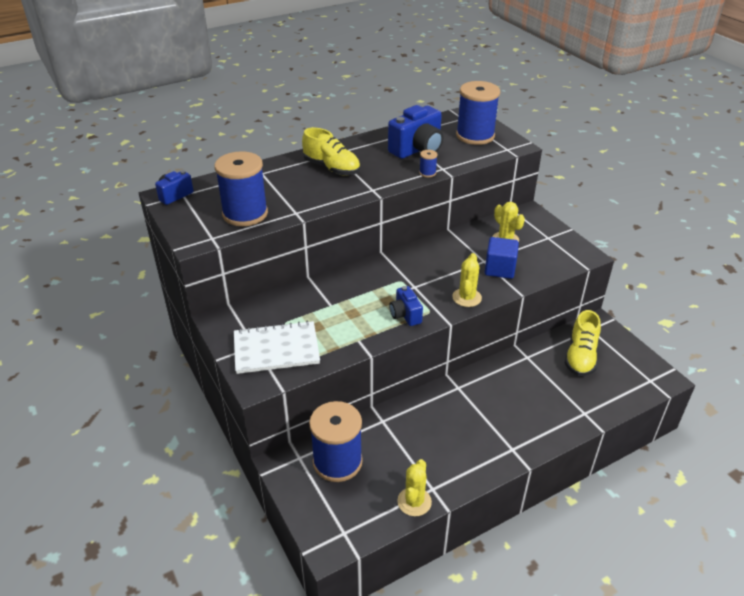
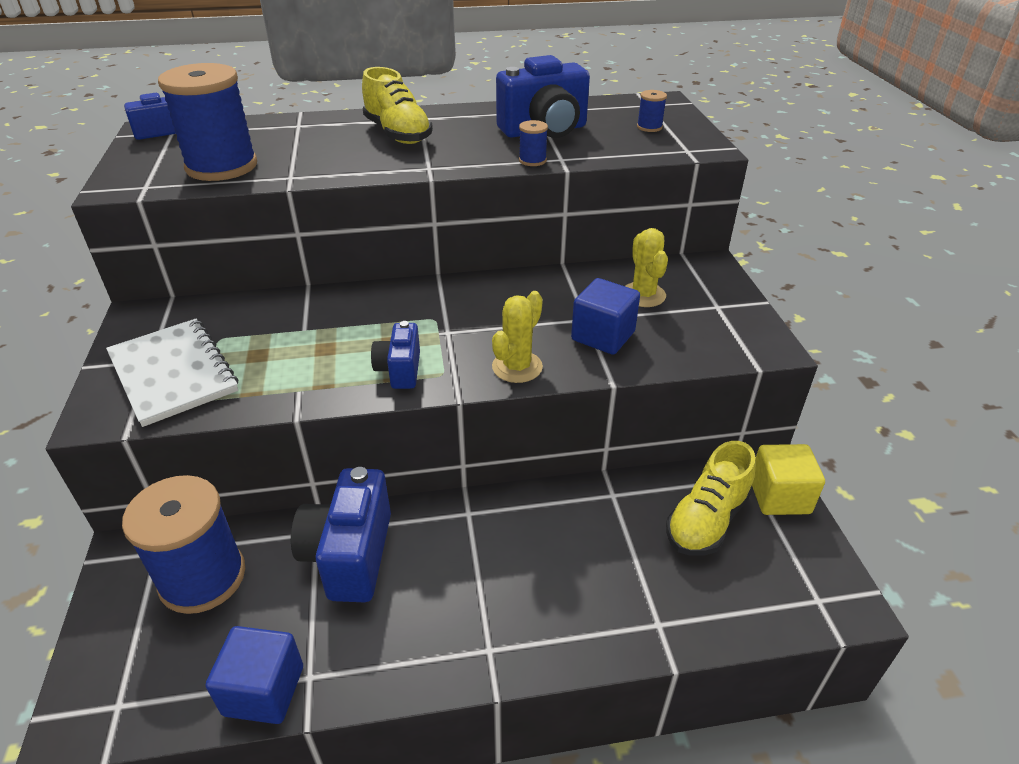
camera: 20 degrees right, 0 degrees up
white notebook [234,321,320,374] -> white notebook turned 45 degrees clockwise [106,319,238,427]
yellow cactus [397,459,432,516] -> blue cube [206,626,303,724]
blue spool [456,81,500,145] -> blue spool [637,90,667,132], size x0.41
none -> blue camera [291,467,391,602]
none -> yellow cube [752,444,825,515]

